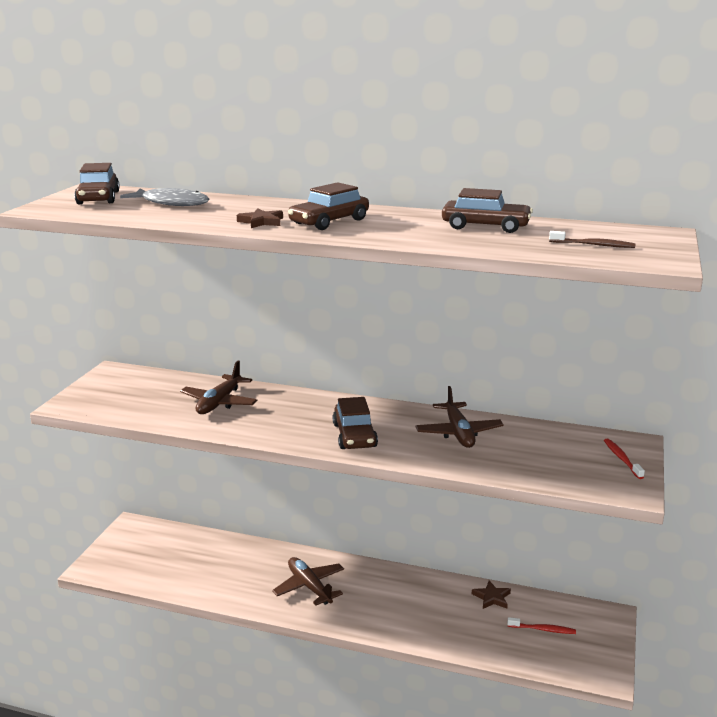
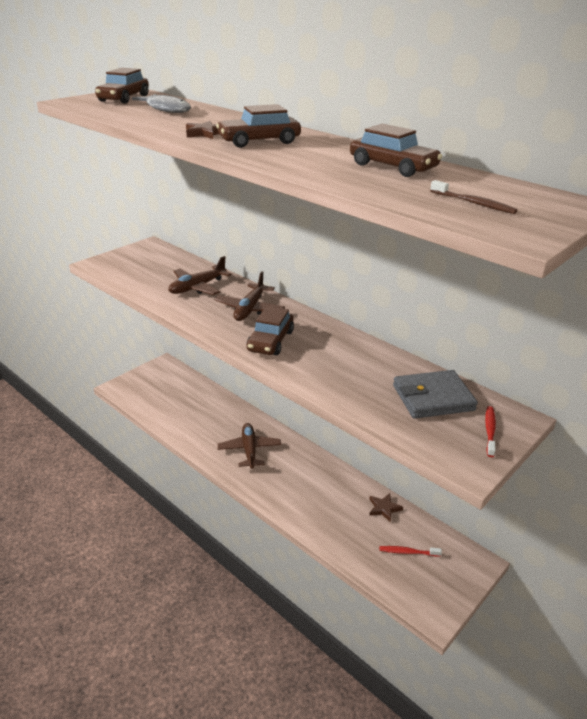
camera: 25 degrees right, 10 degrees up
brown plane [416,386,504,448] -> brown plane moved to [215,271,285,321]
red toothbrush [507,617,576,634] -> red toothbrush turned 150 degrees clockwise [379,546,442,557]
none -> grey wallet [393,370,478,419]

